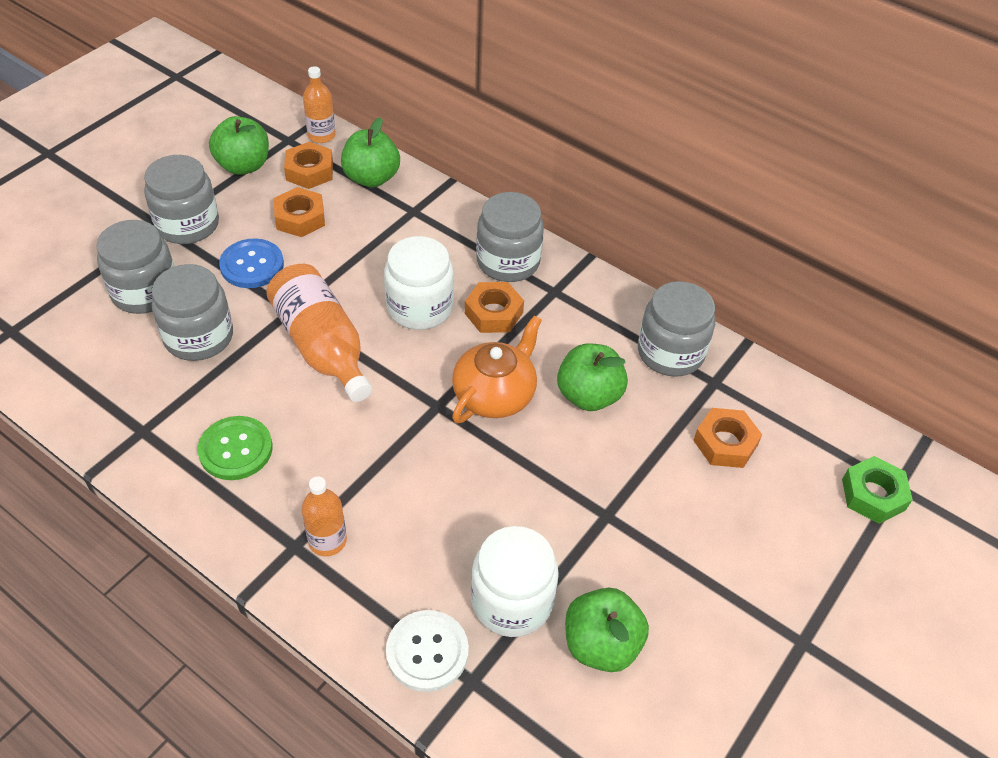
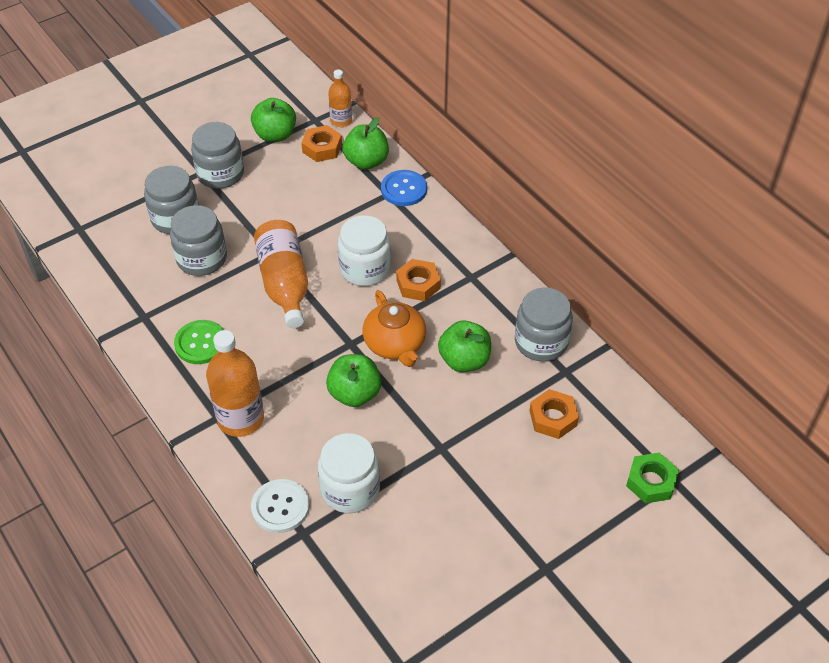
camera: 20 degrees right, 0 degrees up
blue button [219,239,284,288] -> blue button moved to [381,170,427,206]
orange nut [274,187,325,237] -> none
orange bottle [301,476,347,556] -> orange bottle [206,330,264,437], size x1.73
orange teapot [452,315,542,423] -> orange teapot turned 105 degrees clockwise [363,290,426,367]
grey jar [476,192,544,282] -> none
green apple [565,588,649,672] -> green apple moved to [326,354,381,407]

